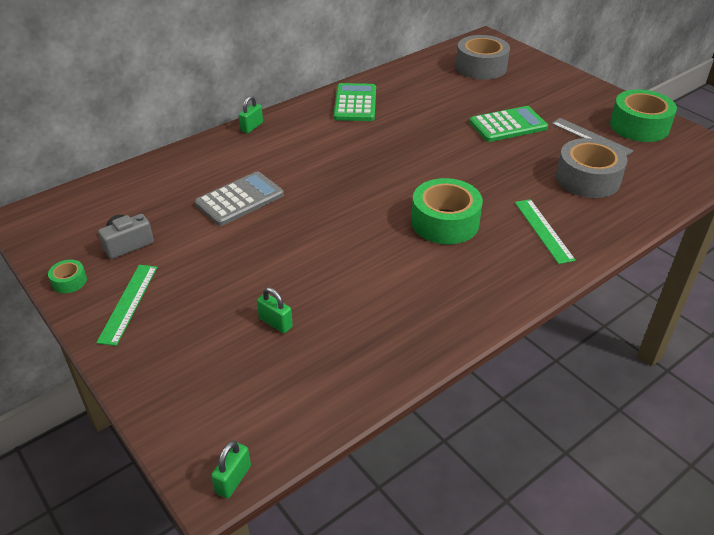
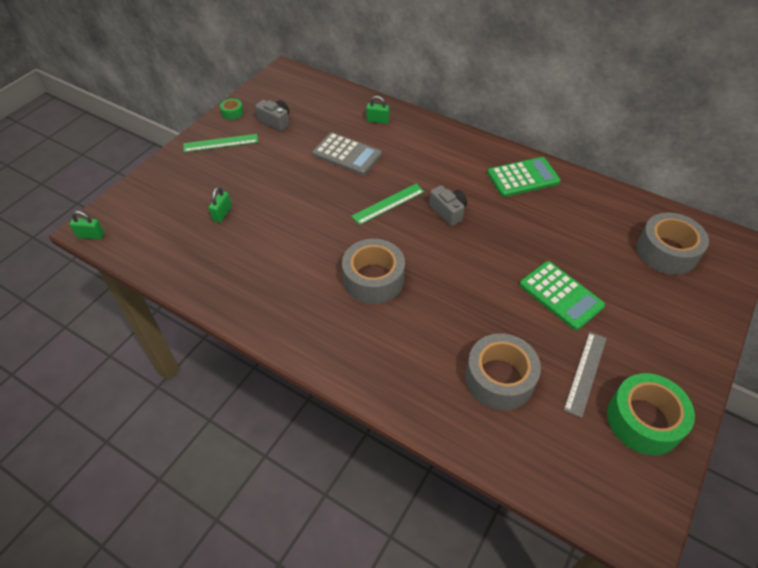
camera: 70 degrees right, 10 degrees up
green padlock [239,96,263,133] -> green padlock moved to [366,96,390,124]
green tape [411,178,483,244] -> grey tape [342,239,405,304]
green ruler [515,199,576,264] -> green ruler moved to [351,184,425,225]
none -> grey camera [429,185,467,226]

